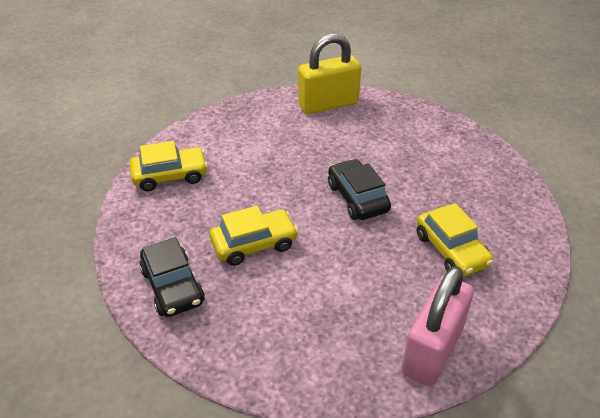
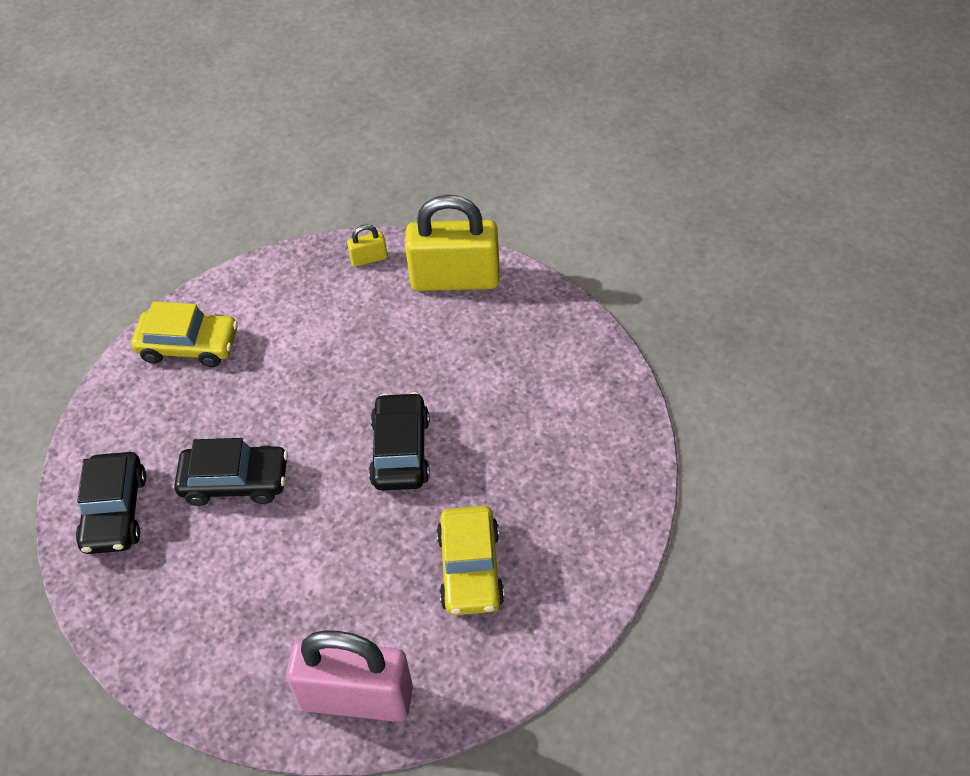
camera: 25 degrees right, 10 degrees up
yellow car [210,206,298,266] -> black car [174,438,288,506]
pink padlock [401,266,474,386] -> pink padlock turned 45 degrees clockwise [286,630,413,722]
none -> yellow padlock [347,224,388,267]

